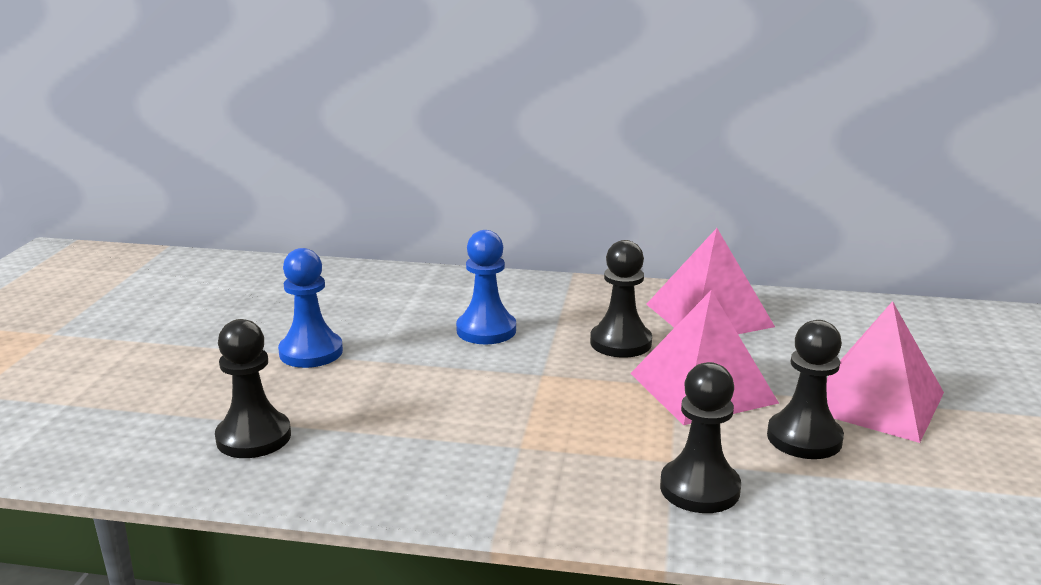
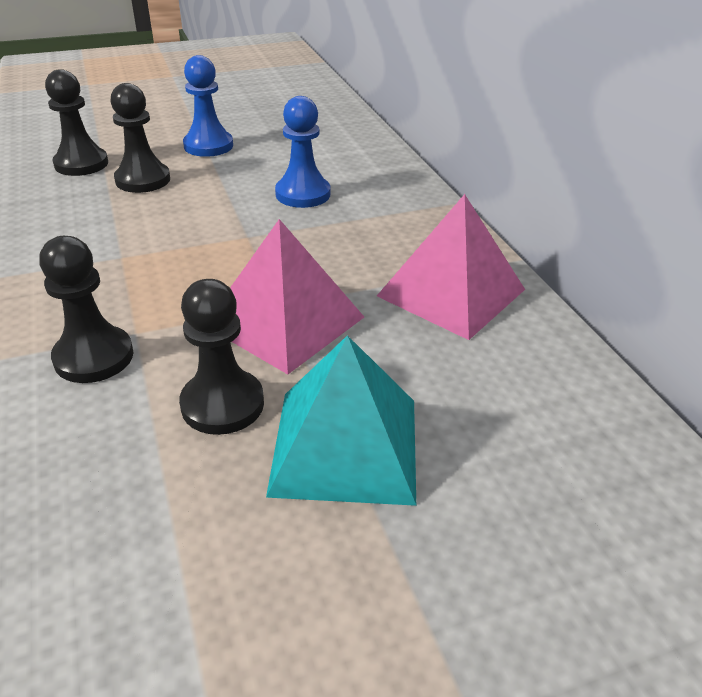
camera: 60 degrees right, 15 degrees up
black pawn [590,240,652,358] -> black pawn moved to [111,83,170,193]
pink pyramid [827,301,944,443] -> turquoise pyramid [266,335,416,506]

